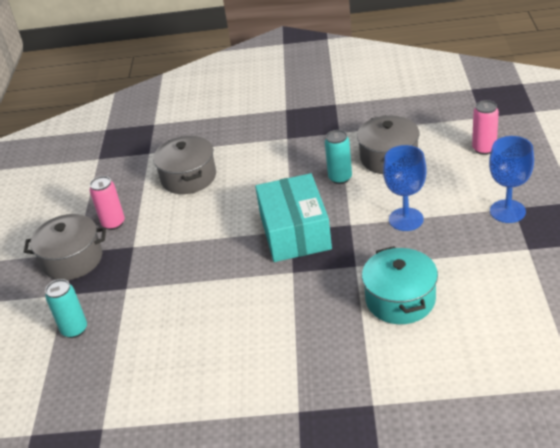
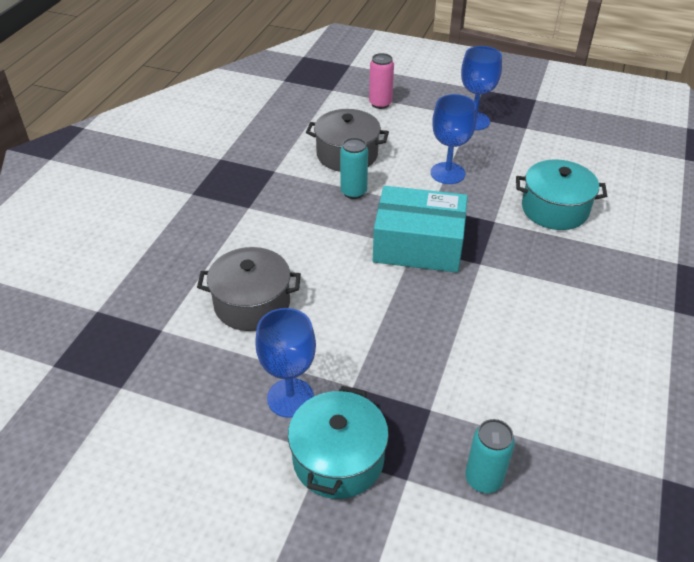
camera: 75 degrees left, 5 degrees up
grey pot [24,214,106,280] -> turquoise pot [288,386,389,499]
pink can [90,176,125,230] -> blue goblet [255,308,316,418]

